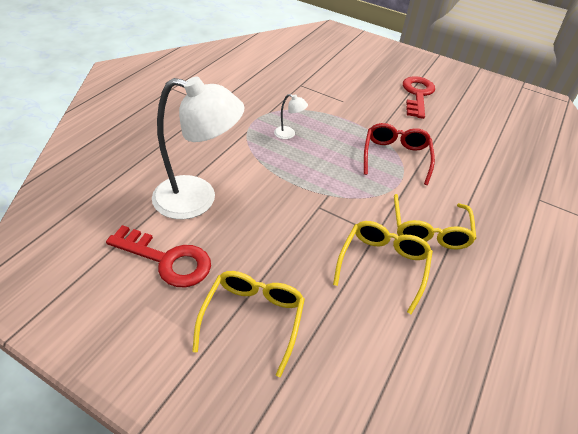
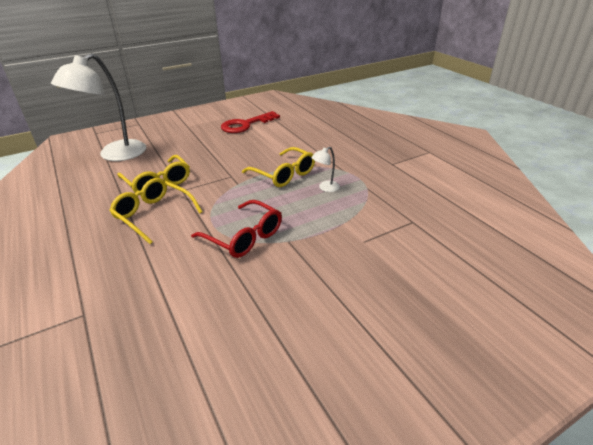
camera: 125 degrees right, 10 degrees down
white lamp [152,76,245,219] -> white lamp moved to [51,53,146,161]
yellow glasses [192,271,305,377] -> yellow glasses moved to [242,147,315,187]
red key [403,76,435,119] -> none

